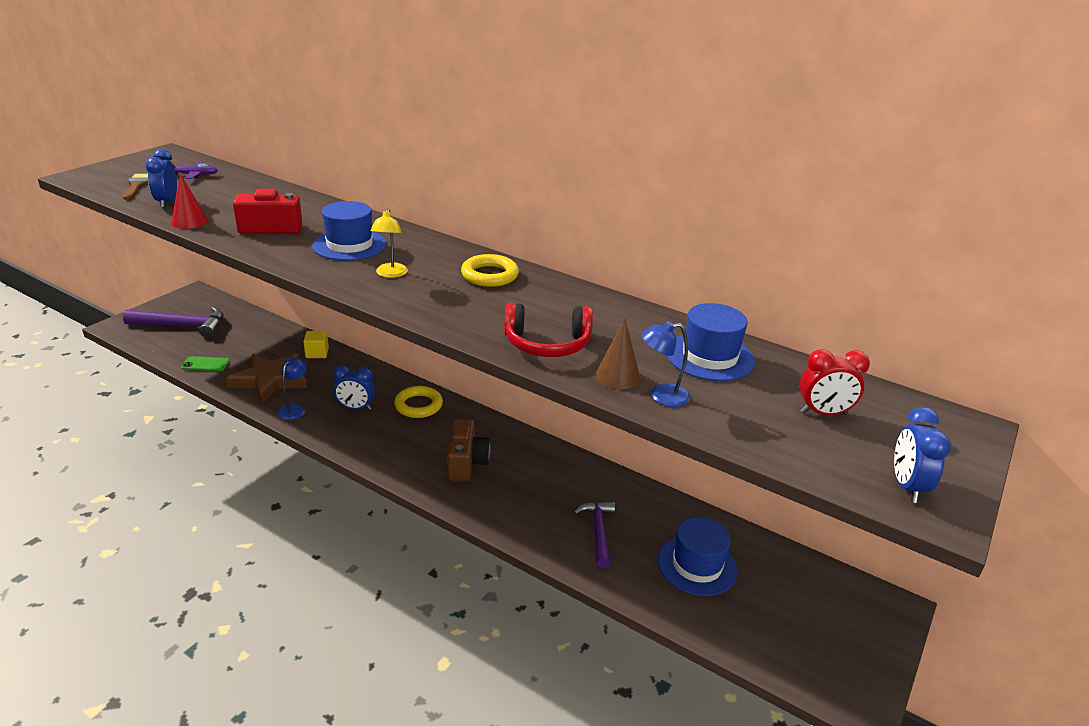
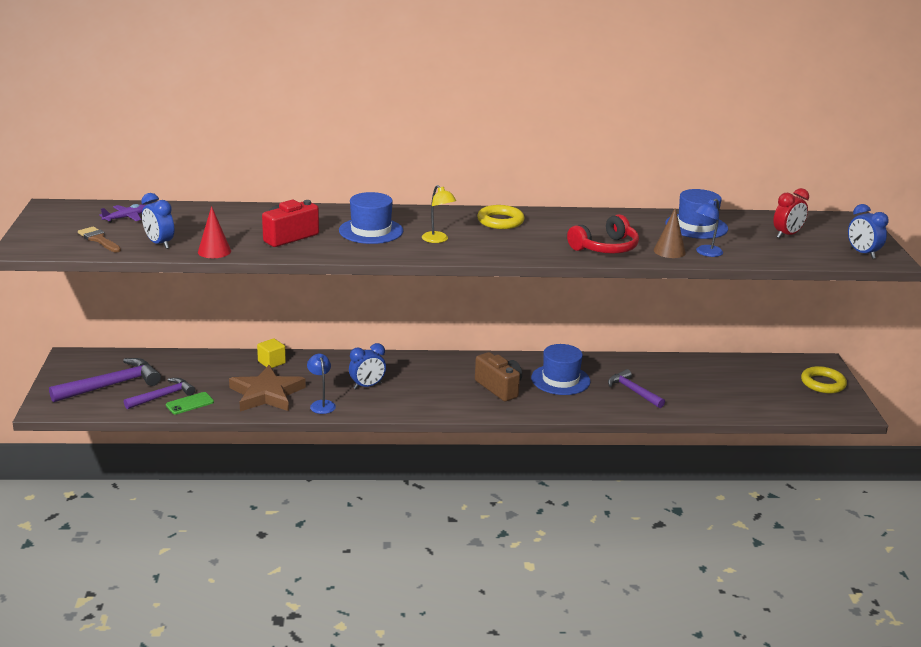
camera: 35 degrees left, 5 degrees down
yellow ring [394,386,443,418] -> yellow ring moved to [801,366,847,393]
blue hat [658,517,738,596] -> blue hat moved to [531,344,590,395]
none -> purple hammer [124,378,195,409]

